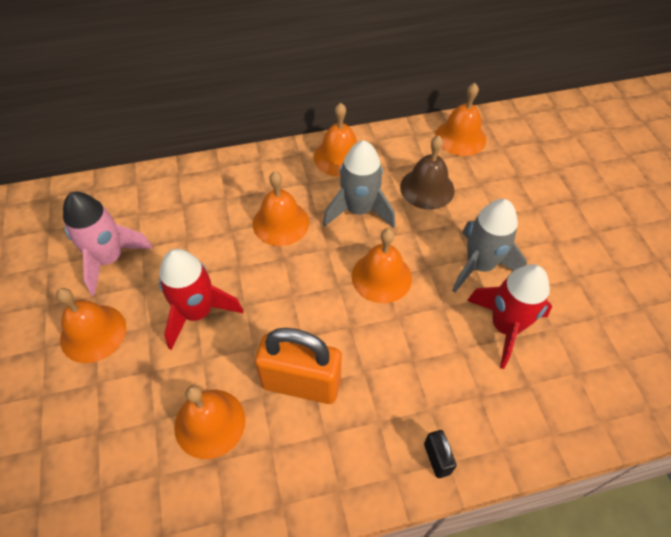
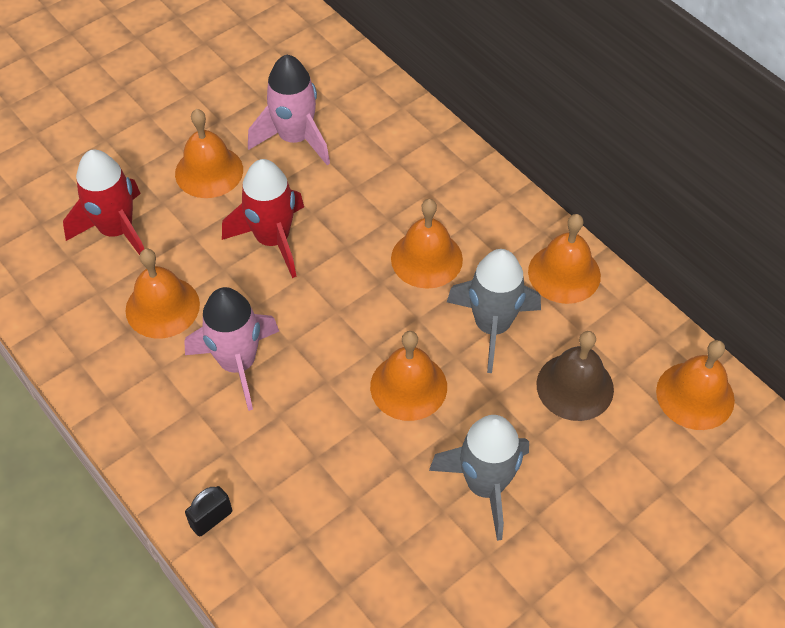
camera: 65 degrees right, 0 degrees up
orange padlock [255,328,342,404] -> pink rocket [184,287,279,411]
red rocket [467,264,552,369] -> red rocket moved to [63,150,144,255]

